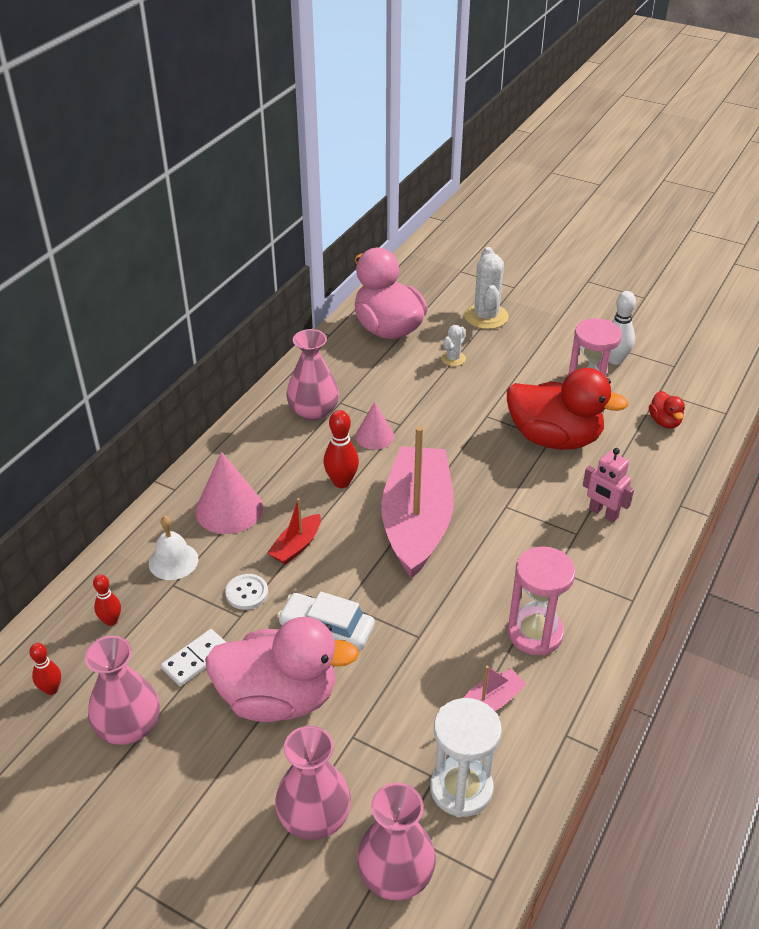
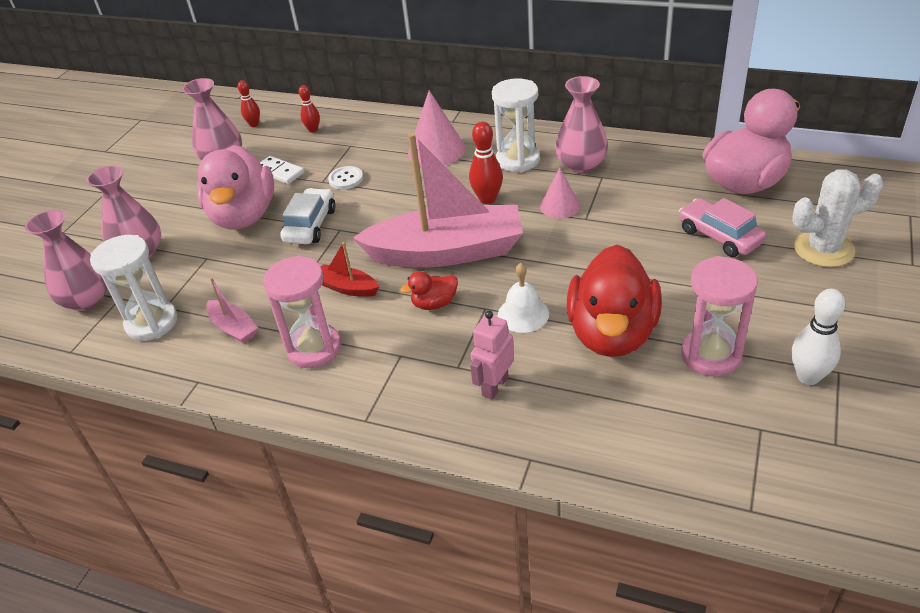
camera: 85 degrees right, 0 degrees up
white bell [149,516,198,580] -> white bell moved to [498,263,549,333]
red boat [267,498,321,565] -> red boat moved to [321,242,379,297]
white cactus [441,325,466,366] -> pink car [679,198,766,257]
red duck [649,391,685,428] -> red duck moved to [400,271,458,310]
none -> white hourglass [492,78,540,172]

